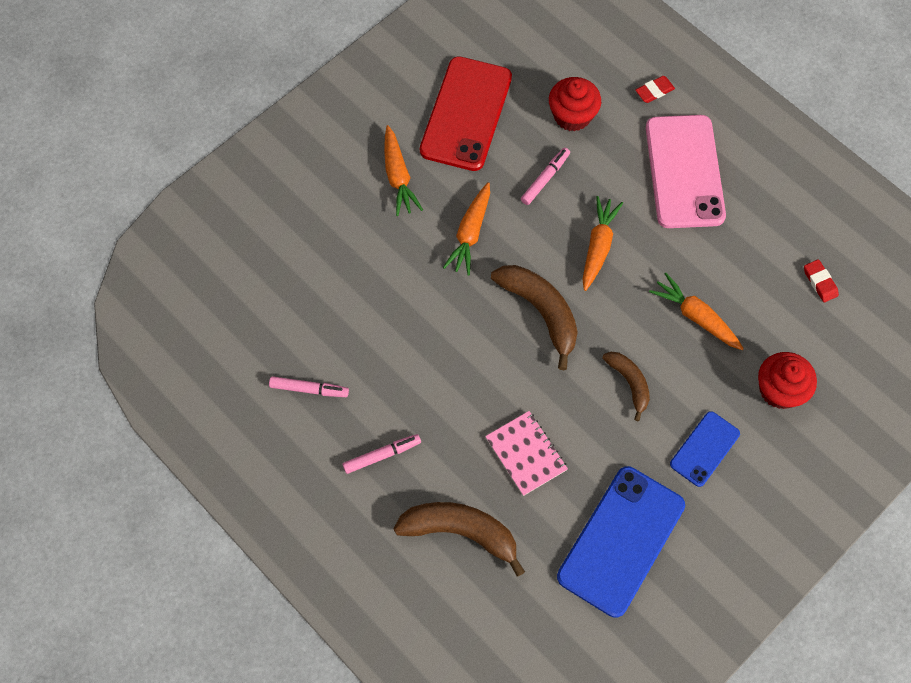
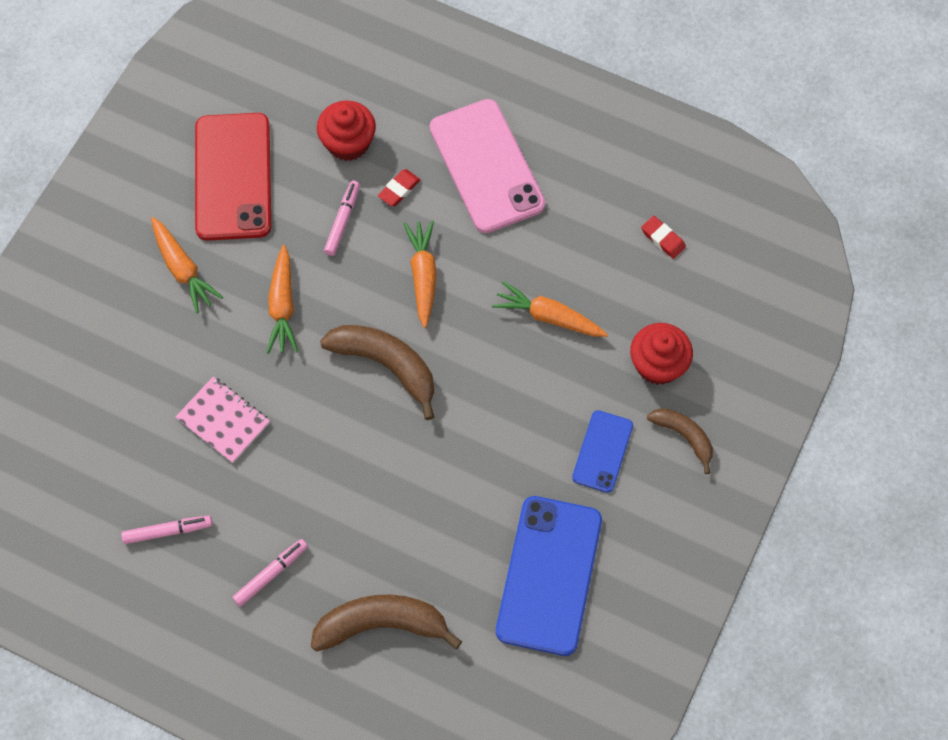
camera: 20 degrees left, 0 degrees up
pink notebook [485,411,568,496] -> pink notebook moved to [176,377,270,463]
brown banana [602,352,650,421] -> brown banana moved to [647,408,713,474]
red eraser [635,76,675,103] -> red eraser moved to [378,169,420,206]

